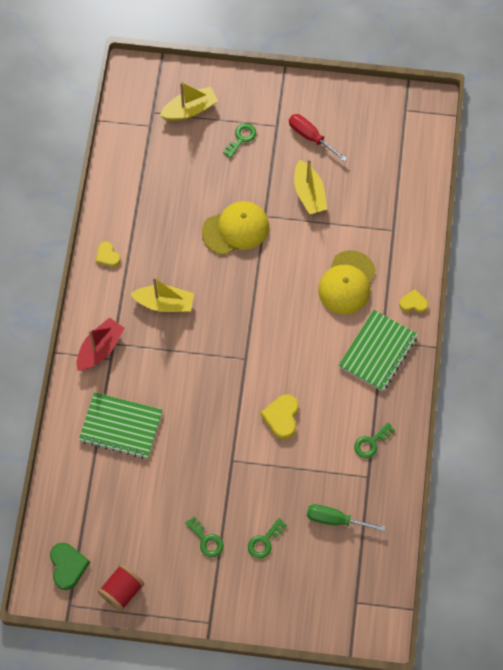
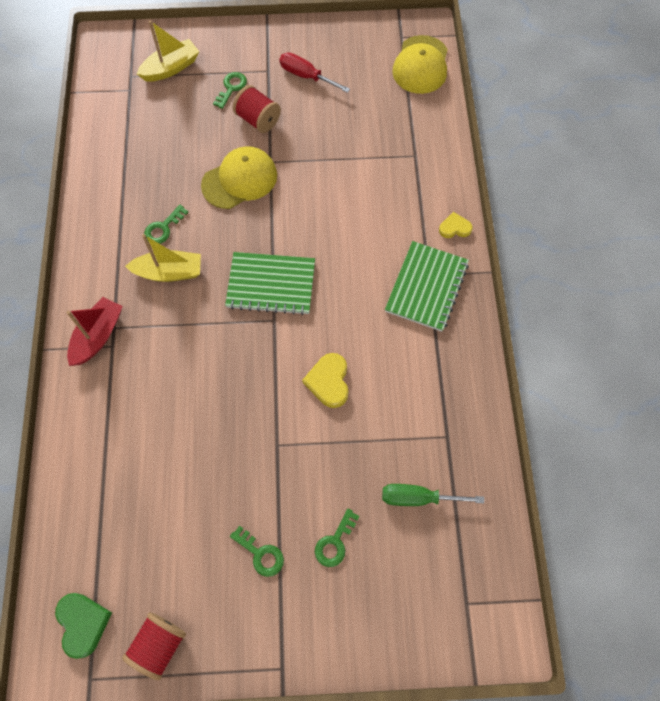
camera: 10 degrees left, 0 degrees up
green notebook [79,392,163,459] -> green notebook moved to [225,252,315,315]
yellow heart [96,241,120,267] -> none
yellow boat [294,159,327,214] -> none
yellow cap [318,250,376,314] -> yellow cap moved to [392,35,448,94]
green key [354,423,395,458] -> green key moved to [144,205,188,244]
none -> red spool [233,85,281,133]

